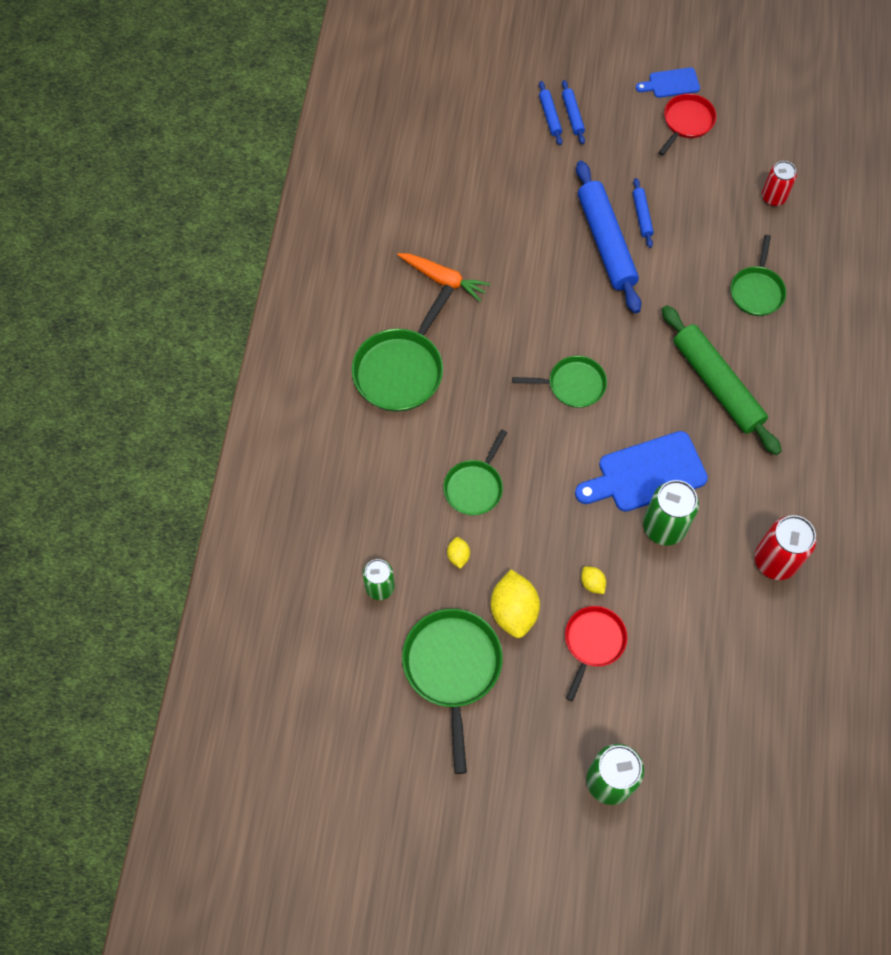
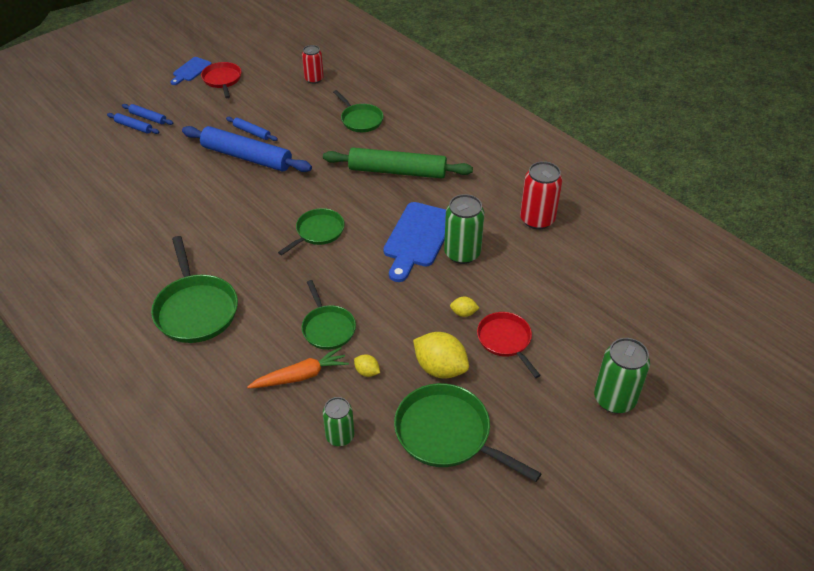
camera: 50 degrees left, 20 degrees down
orange carrot [397,253,490,302] -> orange carrot moved to [247,347,349,388]

